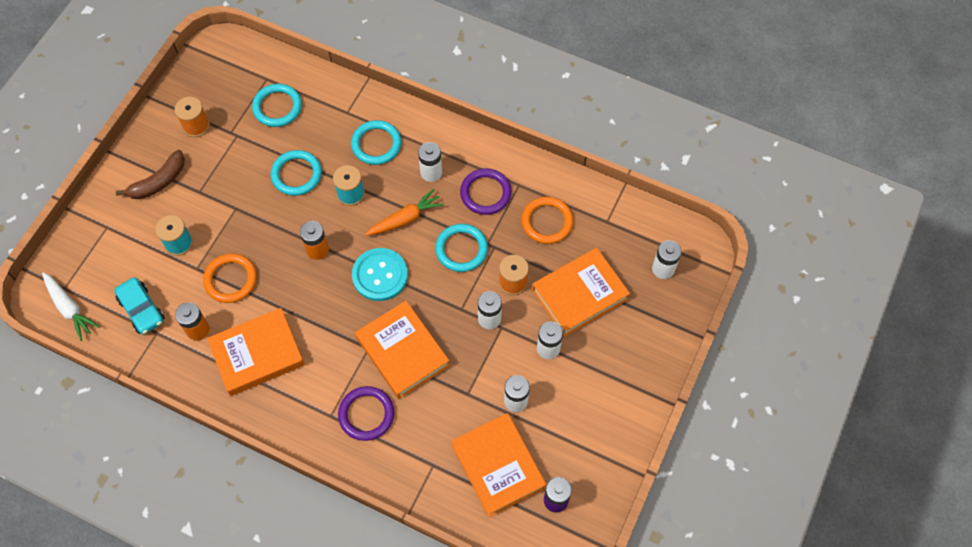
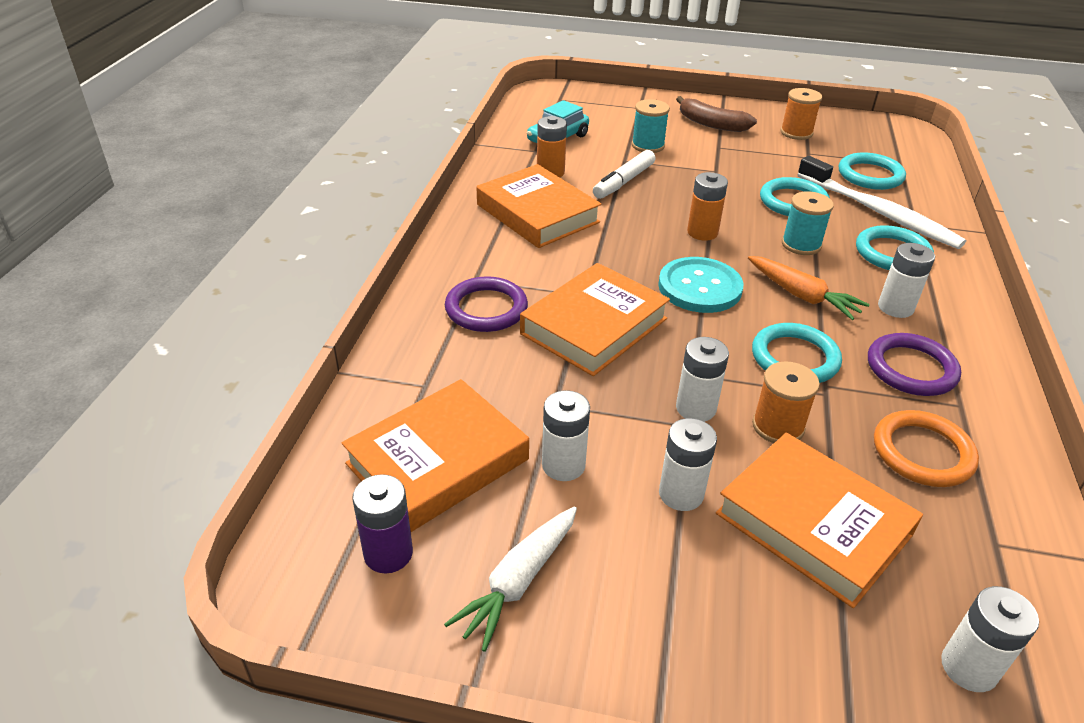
camera: 75 degrees right, 25 degrees down
white carrot [42,273,100,341] -> white carrot moved to [444,507,577,652]
orange ring [203,253,257,303] -> white marker [593,150,655,199]
none -> white toothbrush [798,156,966,249]

